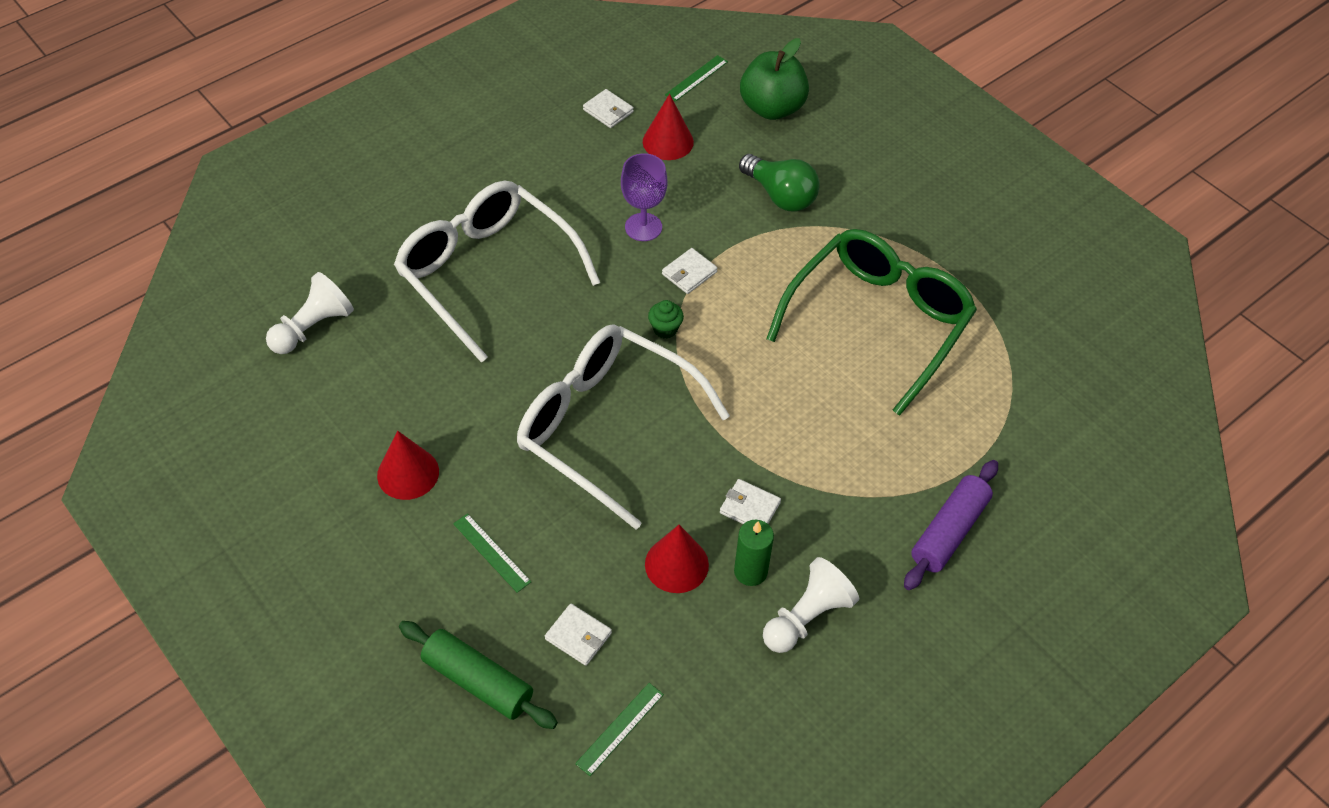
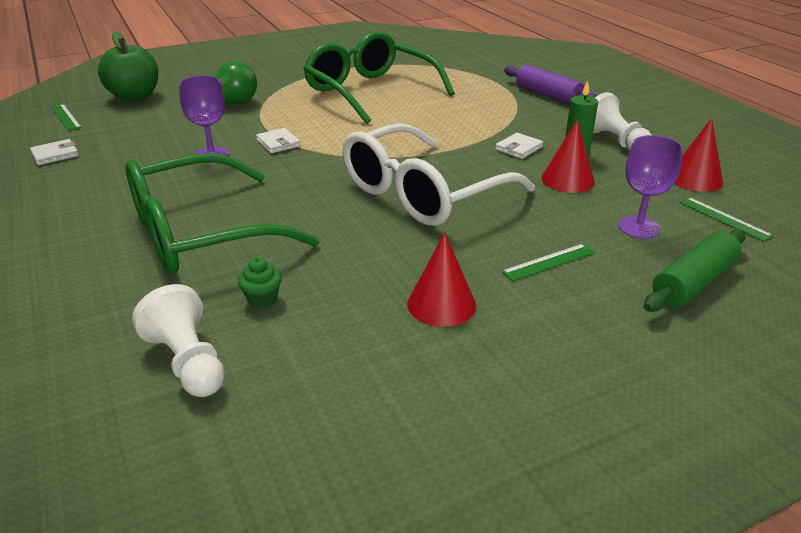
camera: 75 degrees left, 20 degrees down
white glasses [394,181,600,363] -> green glasses [126,153,320,274]
white wallet [545,604,612,666] -> purple goblet [618,135,683,239]
red cone [643,94,694,160] -> red cone moved to [675,118,723,192]
green cupcake [648,300,684,338] -> green cupcake moved to [238,257,281,308]

